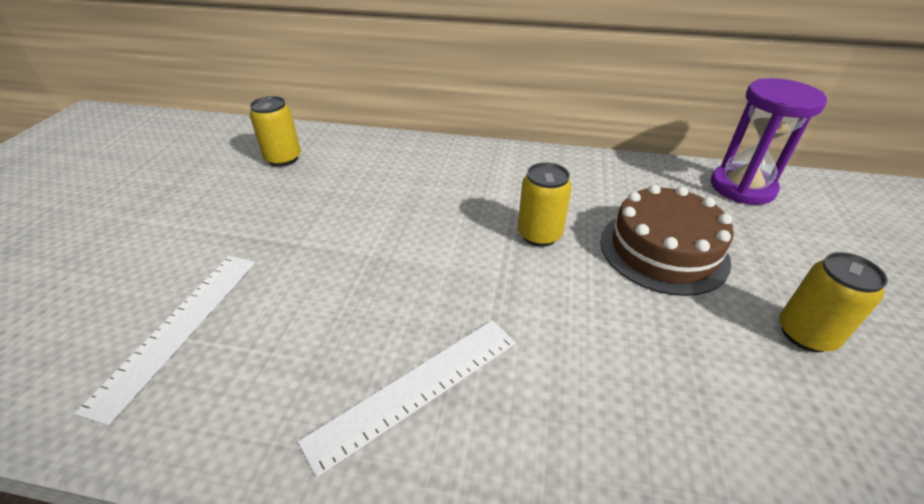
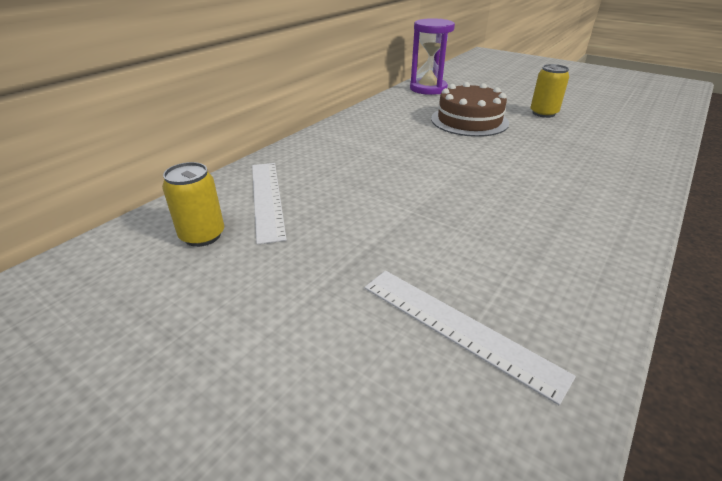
camera: 65 degrees left, 5 degrees down
white ruler [298,320,516,477] -> white ruler moved to [252,163,287,245]
yellow can [518,162,572,247] -> none

